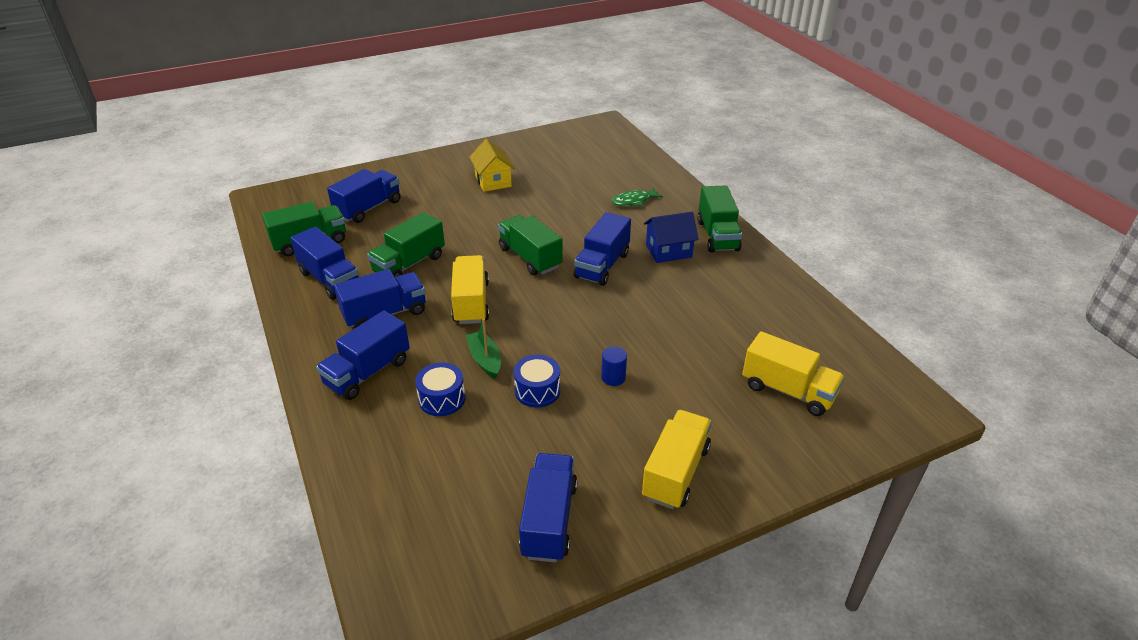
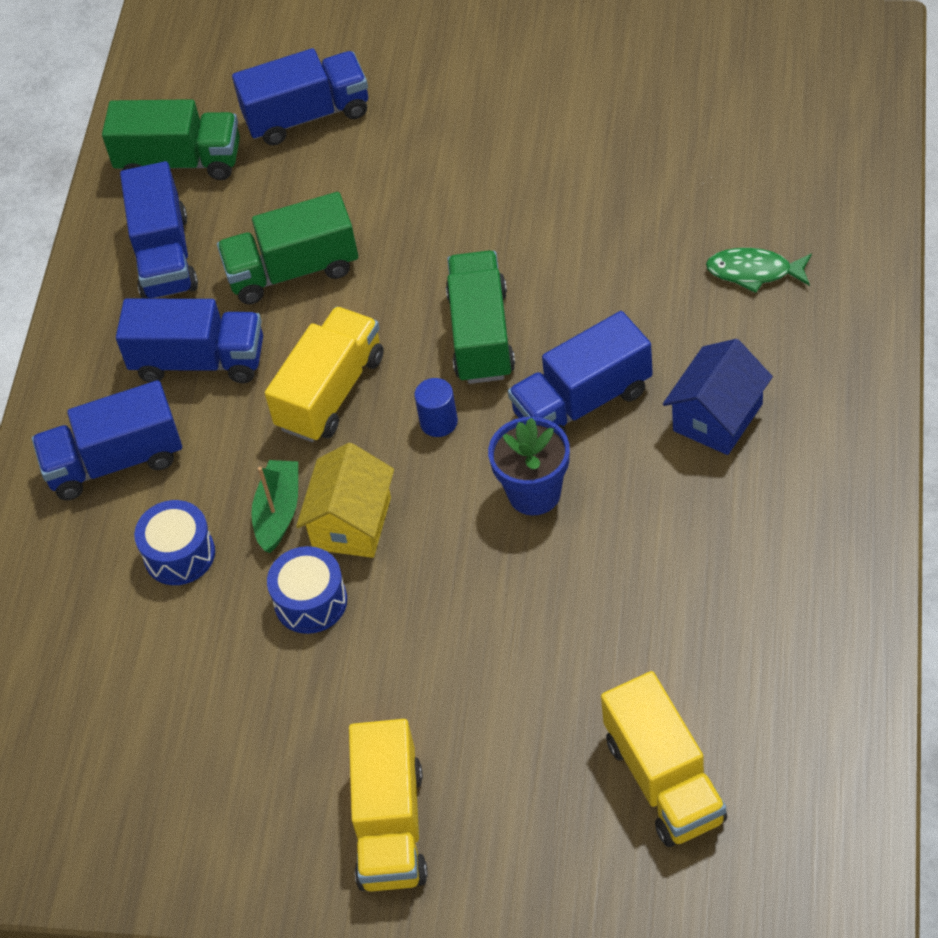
camera: 40 degrees right, 15 degrees up
yellow house [470,139,515,192] -> yellow house moved to [296,443,394,558]
blue truck [519,453,577,562] -> none
blue cylinder [601,346,627,386] -> blue cylinder moved to [414,378,458,437]
yellow truck [642,410,712,509] -> yellow truck turned 120 degrees clockwise [349,719,428,892]
blue house [644,212,699,263] -> blue house turned 75 degrees counterclockwise [663,339,773,455]
green truck [697,185,742,252] -> none
none -> blue flower pot [488,417,570,515]

